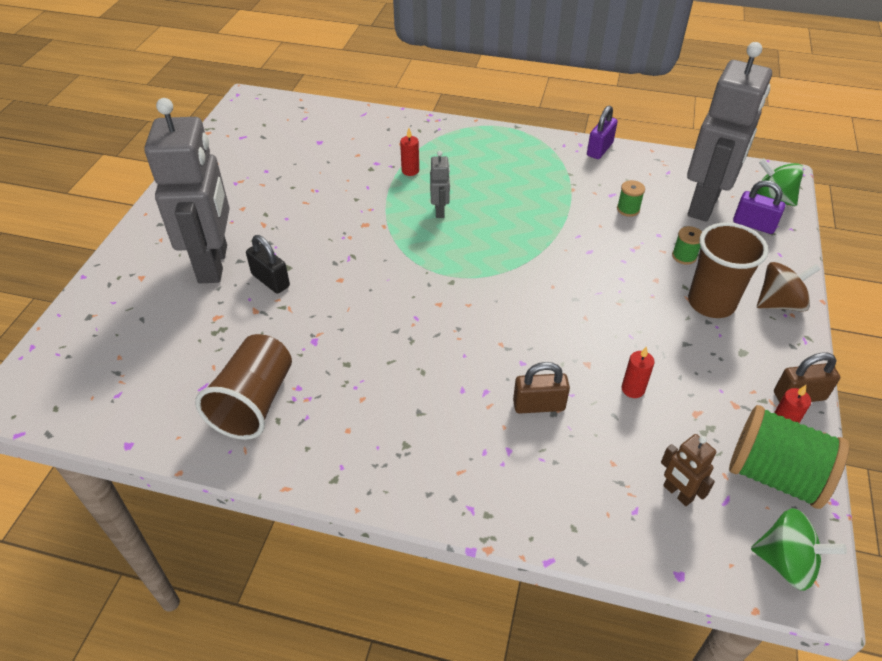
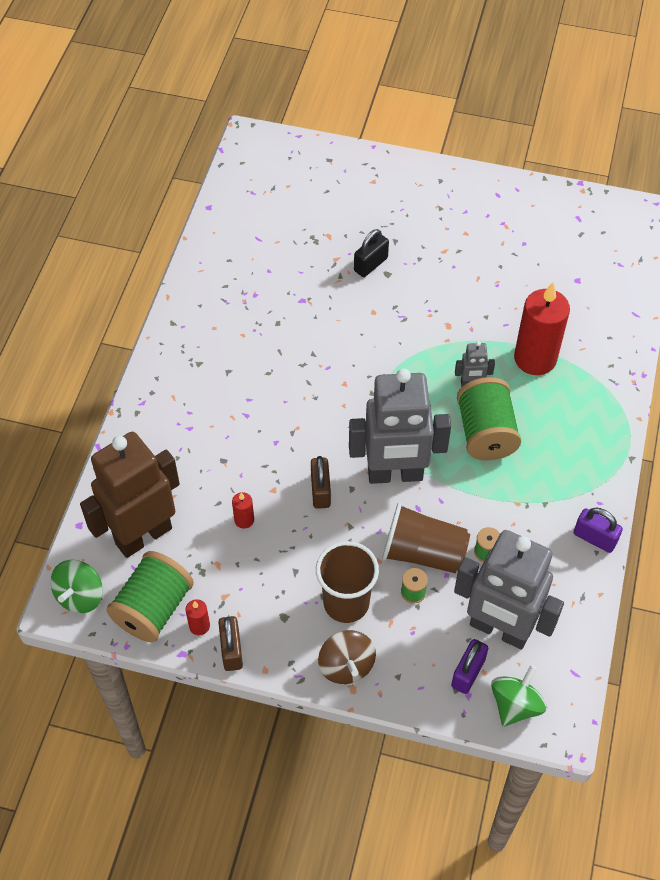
camera: 90 degrees right, 10 degrees up
grey robot [144,98,230,283] -> grey robot moved to [349,368,451,484]
brown cup [195,334,292,440] -> brown cup moved to [382,503,470,573]
red candle [400,128,419,176] -> red candle [514,282,570,375], size x2.33
brown padlock [513,362,570,414] -> brown padlock moved to [311,456,331,509]
brown robot [661,434,716,506] -> brown robot [80,432,180,558], size x2.41
none -> green spool [457,377,521,460]

